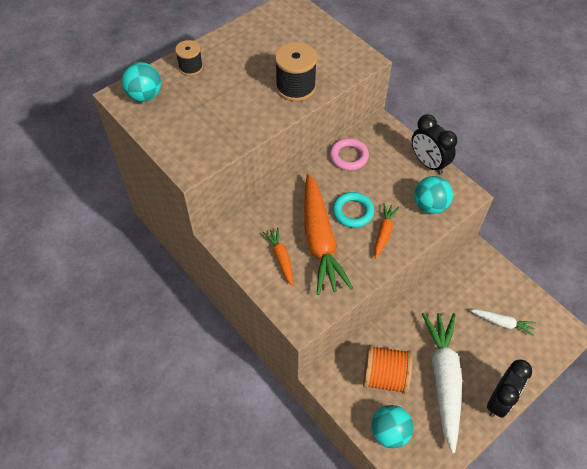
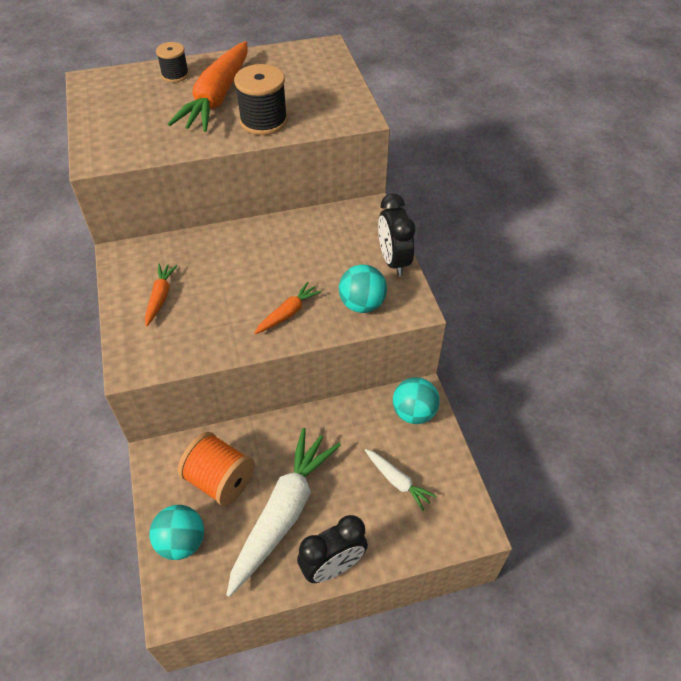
camera: 25 degrees right, 5 degrees down
turquoise ball [121,62,161,102] -> turquoise ball moved to [393,377,440,424]
orange carrot [304,173,353,295] -> orange carrot moved to [168,41,248,132]
pink ring [330,138,369,171] -> none
turquoise ring [333,192,374,228] -> none

